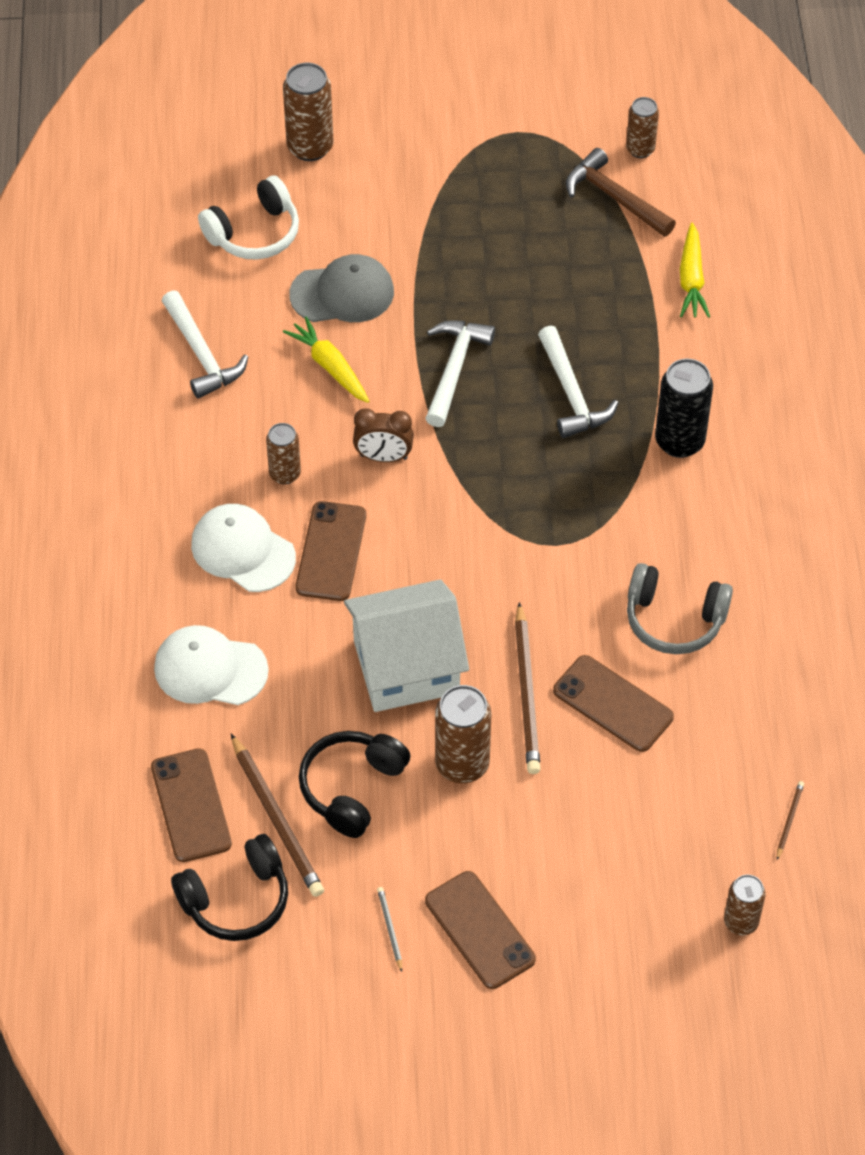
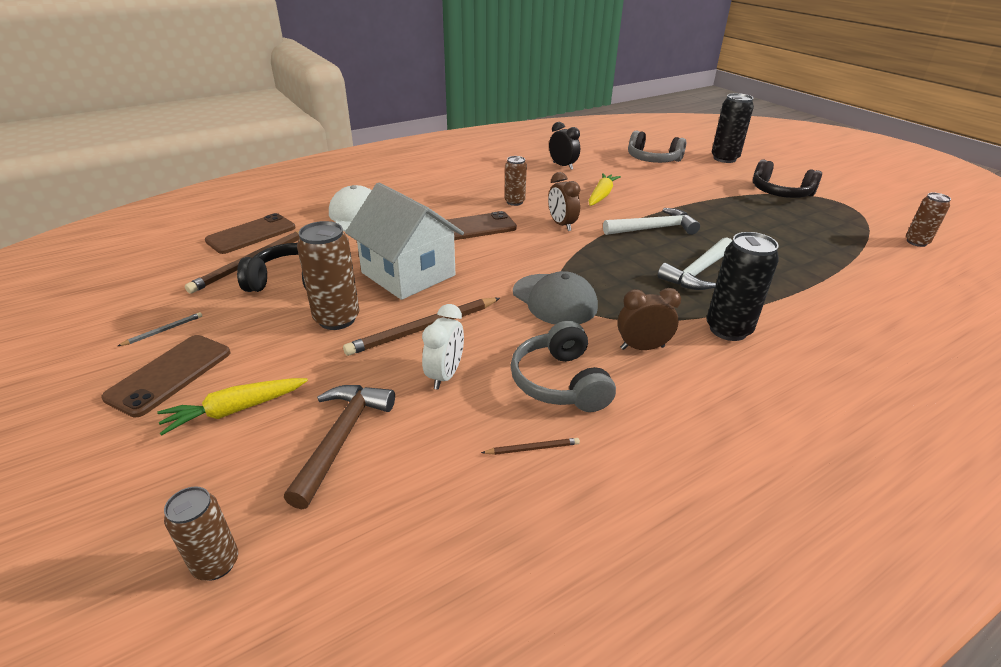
camera: 60 degrees right, 20 degrees down
white hammer [162,290,248,399] -> black clock [549,122,580,170]
black headphones [171,834,288,941] -> black headphones moved to [753,159,822,198]
white cap [191,504,296,592] -> none
white headphones [198,175,299,260] -> grey headphones [628,130,686,163]
brown can [283,63,333,161] -> black can [712,93,754,163]
grey cap [289,254,394,322] -> grey cap moved to [513,271,598,325]
brown phone [553,655,674,752] -> white clock [422,304,464,390]
brown hammer [566,148,676,237] -> brown hammer moved to [284,385,395,509]
yellow carrot [680,223,710,318] -> yellow carrot moved to [157,378,308,436]
brown pencil [777,781,804,860] -> brown pencil moved to [481,438,580,455]
none -> brown clock [617,288,681,350]

